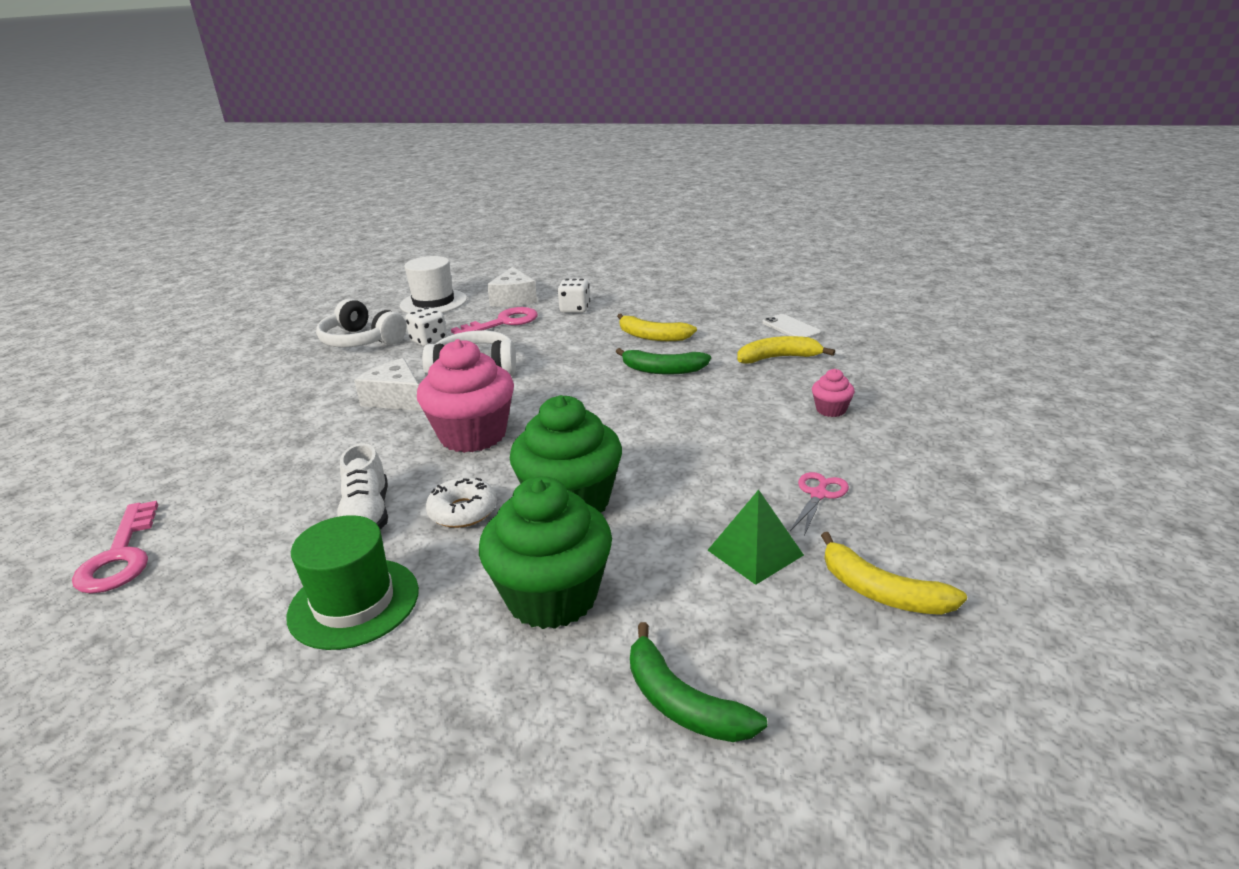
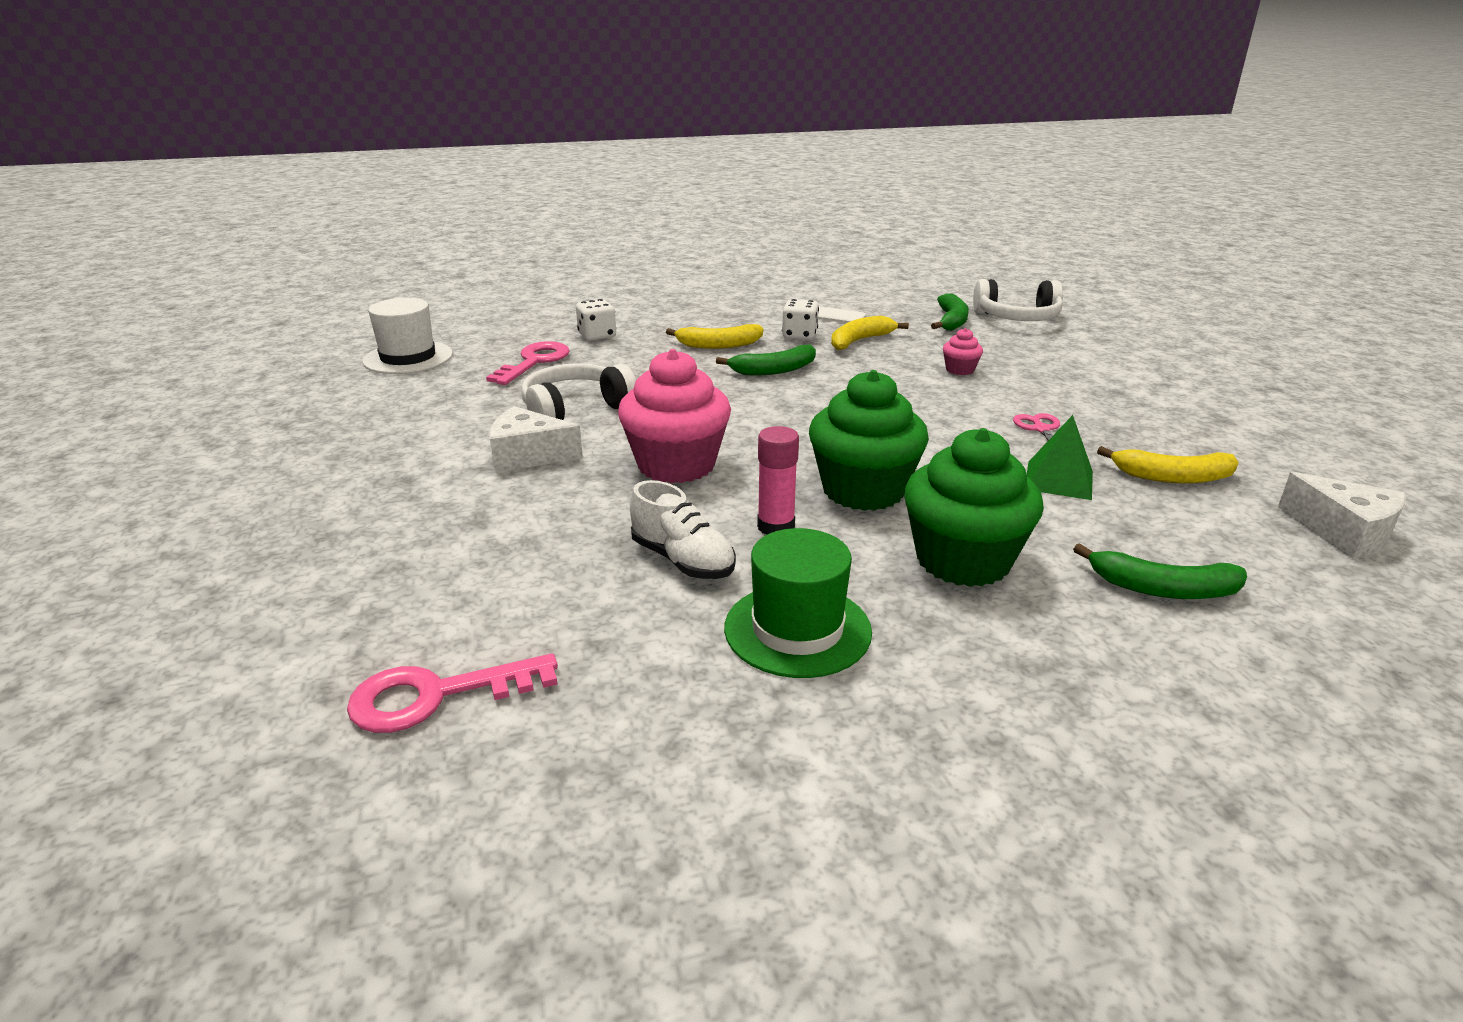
camera: 35 degrees left, 0 degrees up
pink key [72,501,158,594] -> pink key turned 120 degrees clockwise [347,653,558,733]
white headphones [316,299,406,348] -> white headphones moved to [973,279,1063,321]
white dice [405,307,447,347] -> white dice moved to [782,299,819,340]
white donut [426,478,497,528] -> pink glue stick [757,426,799,535]
white cheese [487,267,537,307] -> white cheese moved to [1278,472,1406,559]
none -> green banana [931,293,969,331]

